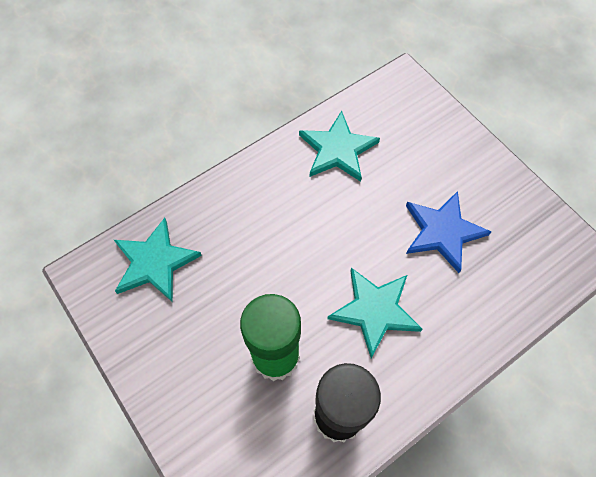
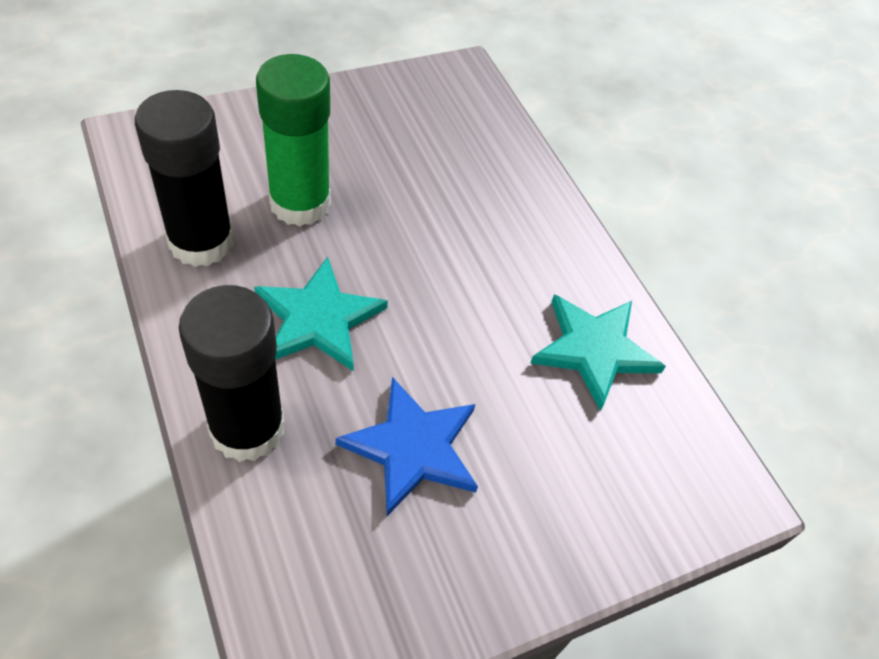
camera: 95 degrees right, 10 degrees down
turquoise star [114,218,202,302] -> none
none -> black glue stick [179,285,284,462]

